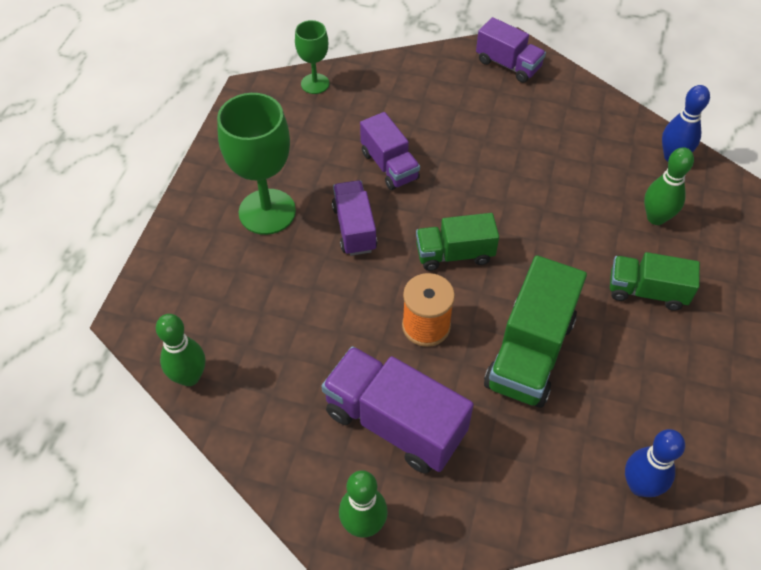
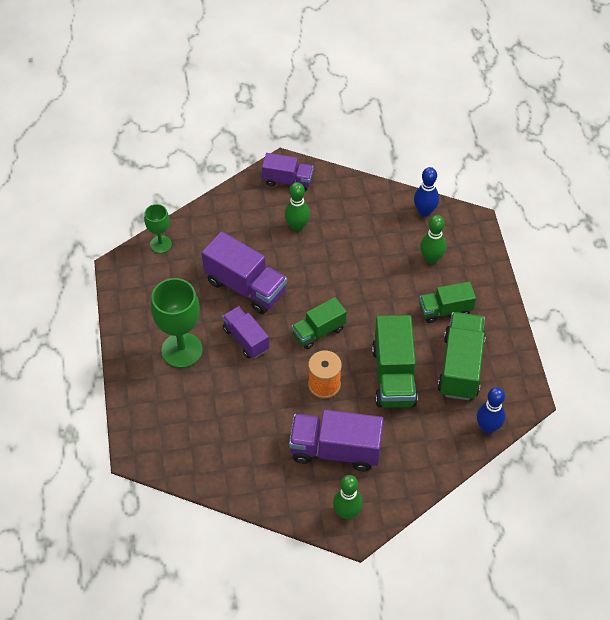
camera: 25 degrees left, 0 degrees up
green bowling pin [156,314,205,386] -> green bowling pin moved to [285,182,310,232]
purple truck [360,112,420,190] -> purple truck [202,231,287,314], size x1.59
none -> green truck [438,312,486,400]

